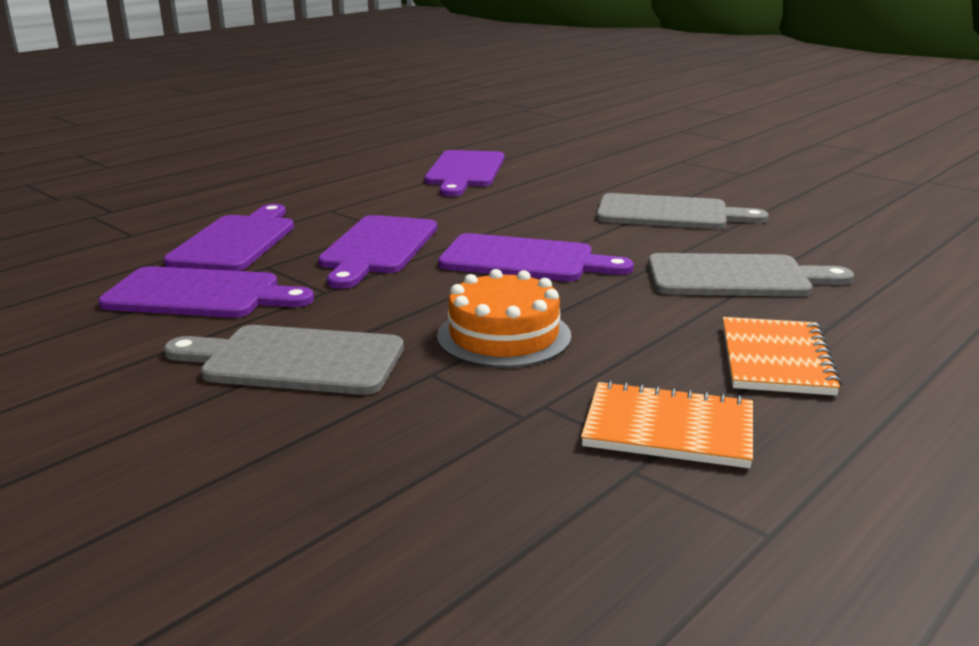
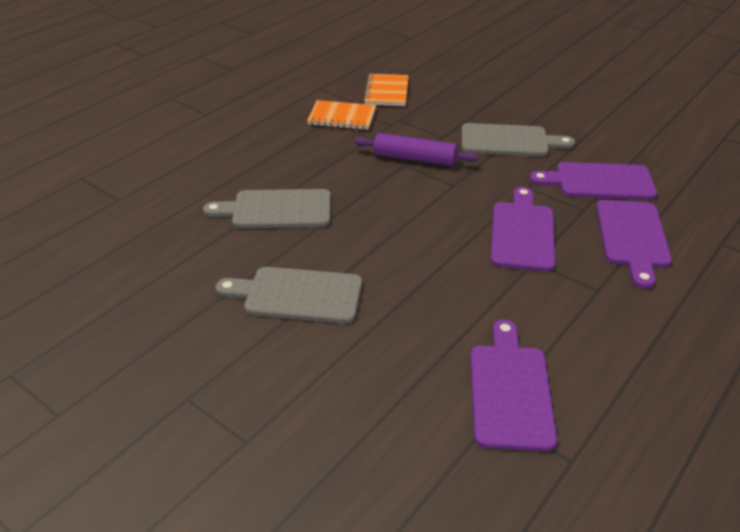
camera: 175 degrees right, 15 degrees up
orange cake [437,269,571,368] -> purple rolling pin [354,133,479,166]
purple cutting board [438,233,634,281] -> none
orange notebook [723,317,842,396] -> orange notebook moved to [363,74,409,106]

